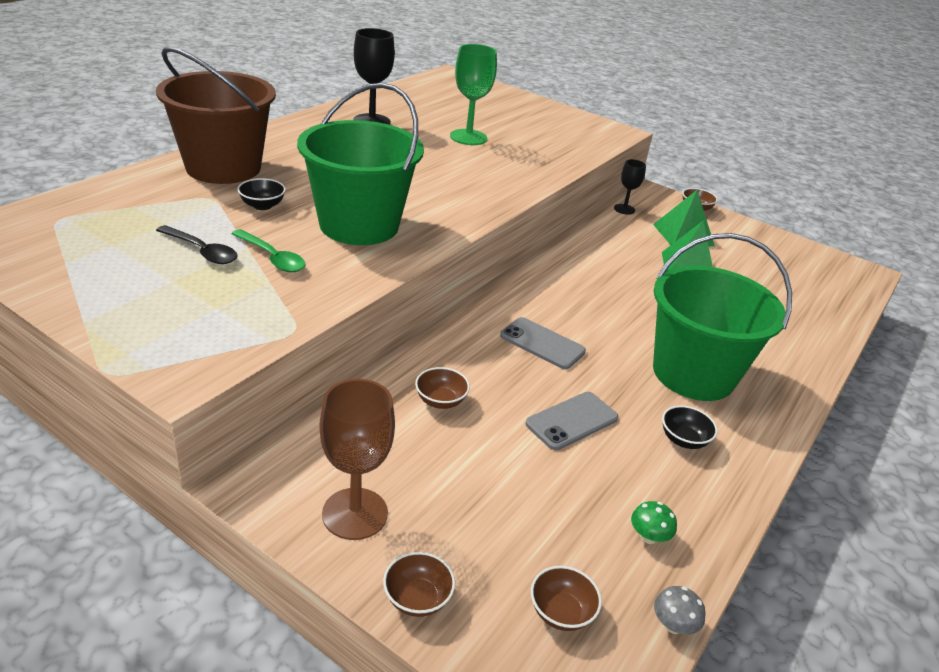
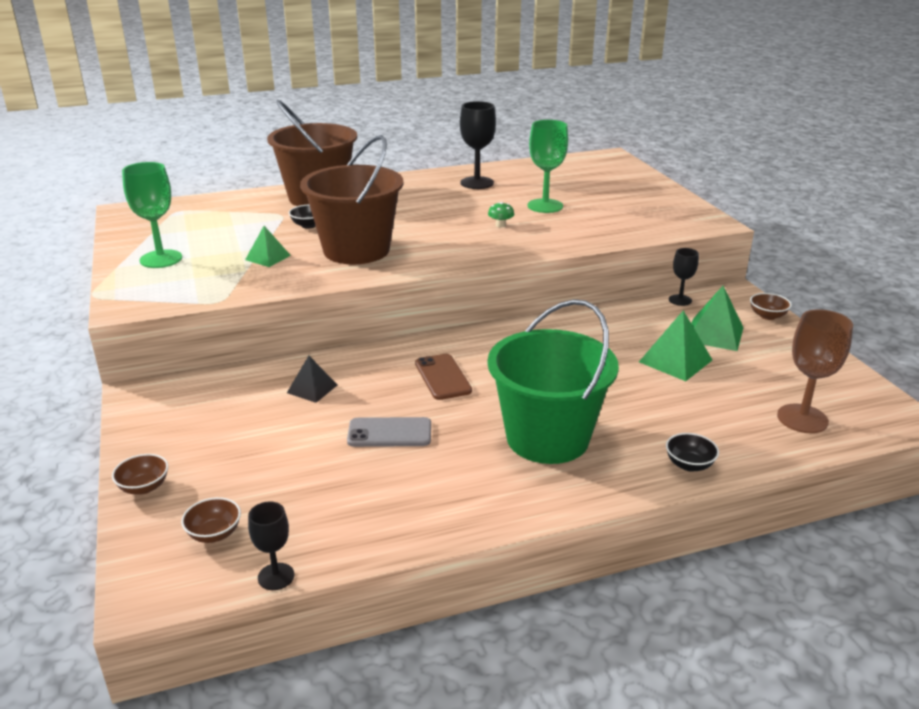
camera: 40 degrees right, 5 degrees down
black spoon [156,225,237,264] -> none
green spoon [231,229,305,272] -> green pyramid [245,226,291,267]
green bucket [297,83,424,245] -> brown bucket [300,135,403,264]
brown goblet [320,379,395,540] -> brown goblet moved to [777,309,853,433]
brown bowl [415,367,470,409] -> black pyramid [287,356,337,403]
grey phone [500,317,586,369] -> brown phone [415,354,472,400]
green mushroom [631,501,677,544] -> green mushroom moved to [488,202,514,227]
grey mushroom [654,586,706,635] -> black goblet [248,501,294,590]
black bowl [662,405,718,449] -> black bowl moved to [666,433,719,472]
none -> green goblet [122,162,182,268]

